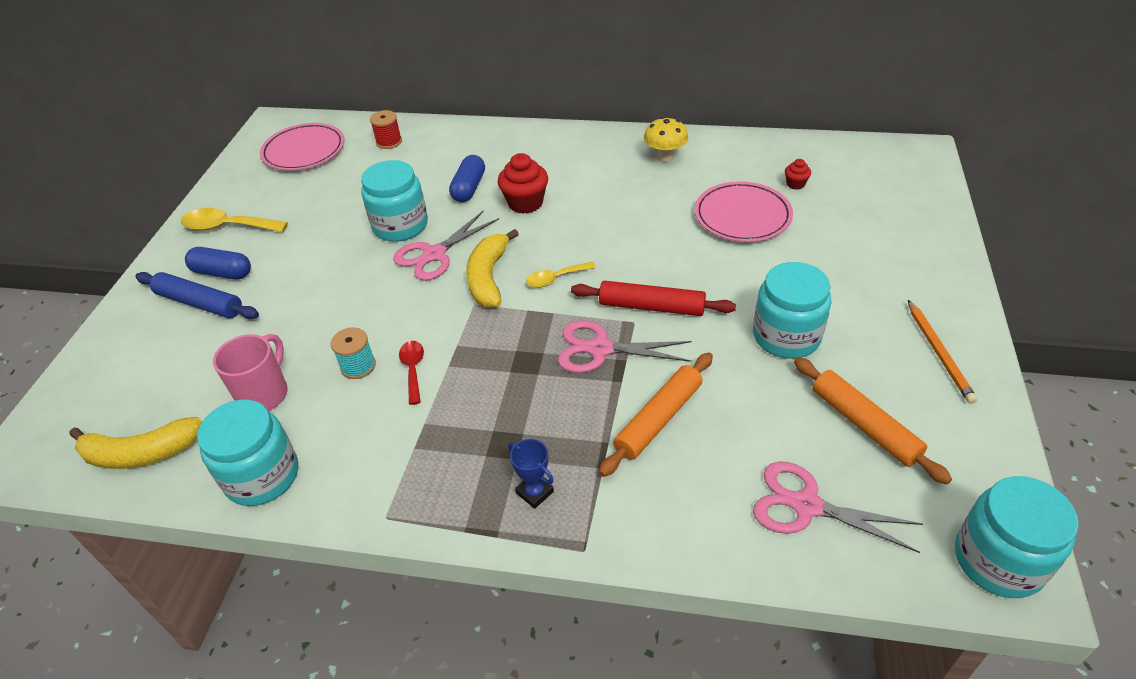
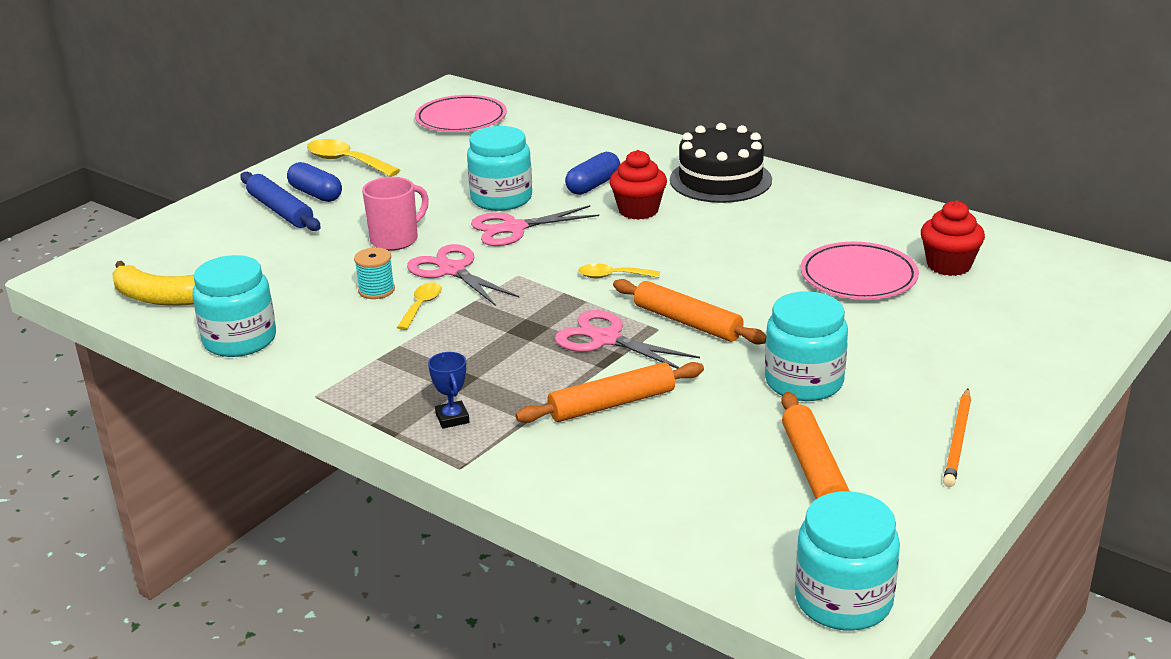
camera: 25 degrees right, 15 degrees down
pink mug [213,334,288,411] -> pink mug moved to [362,177,429,251]
red spool [370,110,402,149] -> none
red spoon [399,341,424,405] -> yellow spoon [397,282,442,330]
yellow banana [466,229,519,308] -> none
red rolling pin [571,281,736,316] -> orange rolling pin [613,279,766,345]
yellow mushroom [644,117,688,163] -> none
pink scissors [753,462,923,553] -> pink scissors moved to [407,244,519,306]
red cupcake [785,159,811,190] -> red cupcake [921,201,985,276], size x1.94
none -> black cake [670,123,772,203]

